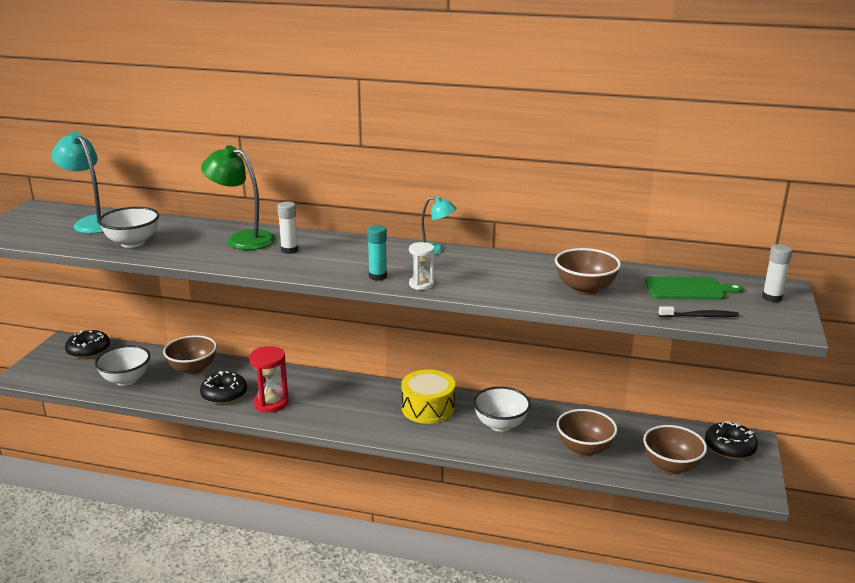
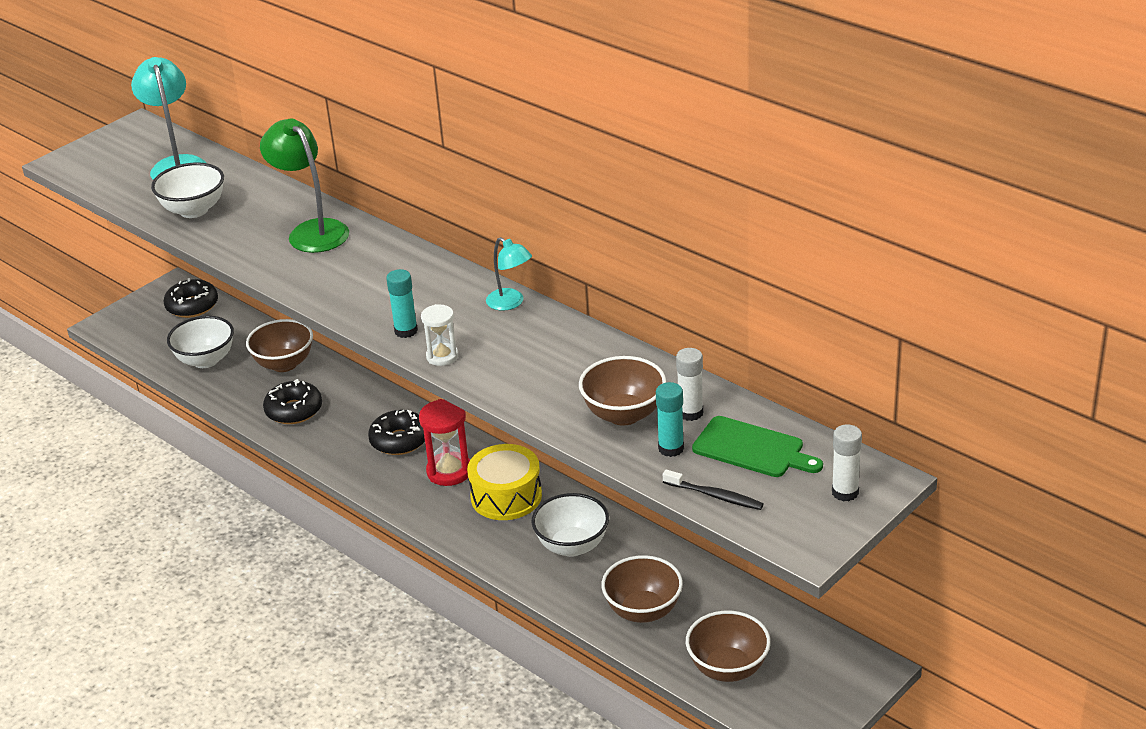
camera: 30 degrees right, 10 degrees up
red hourglass [249,346,289,413] -> red hourglass moved to [419,399,470,486]
white glue stick [277,201,298,254] -> white glue stick moved to [676,348,703,421]
black donut [705,421,758,459] -> black donut moved to [368,410,425,455]
none -> turquoise glue stick [656,382,684,457]

